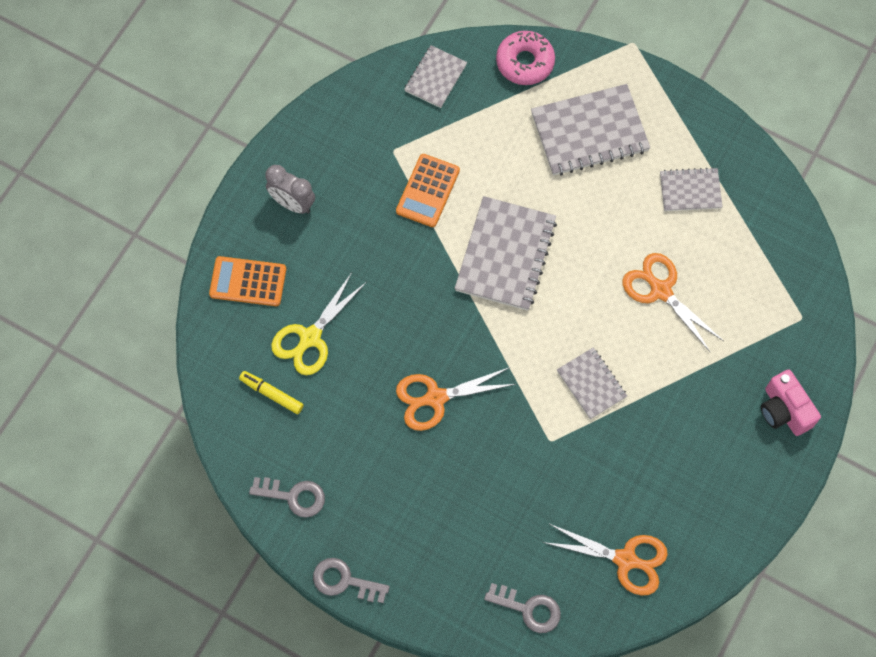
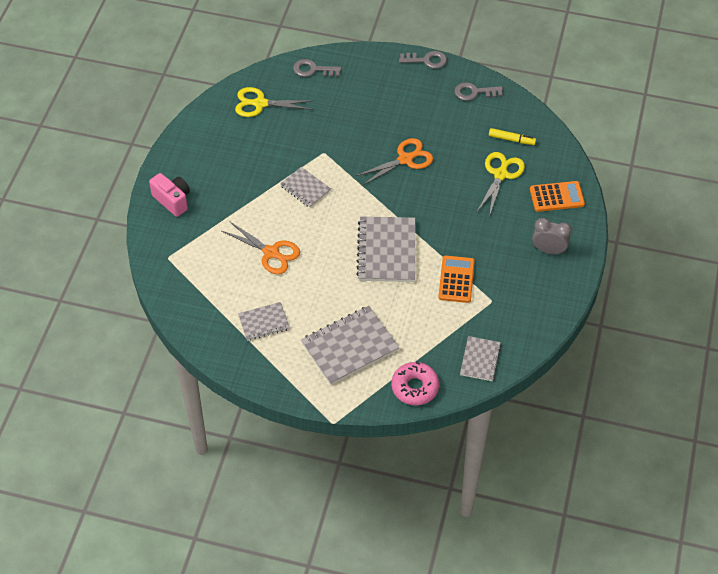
camera: 165 degrees right, 15 degrees down
orange scissors [542,523,668,596] -> yellow scissors [235,87,314,117]

